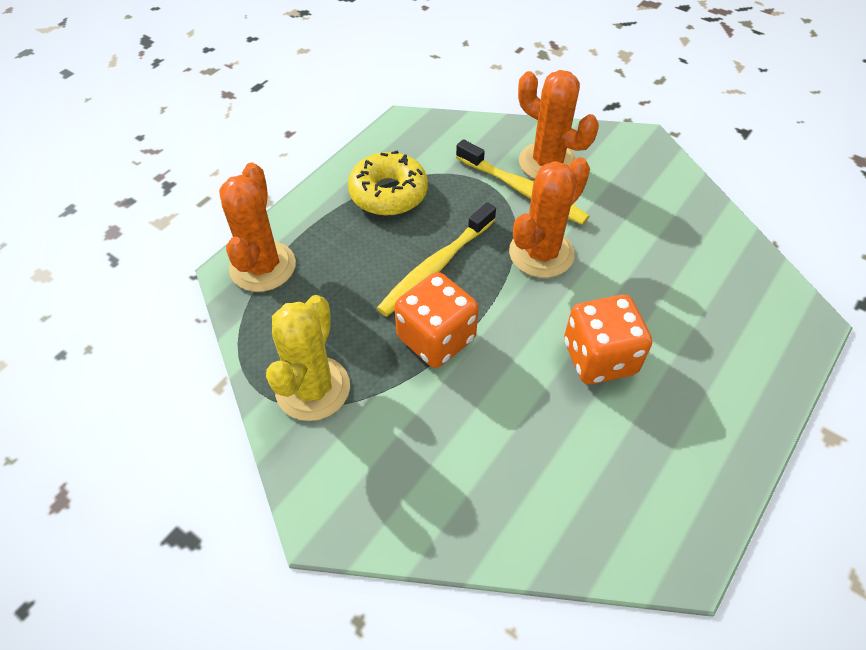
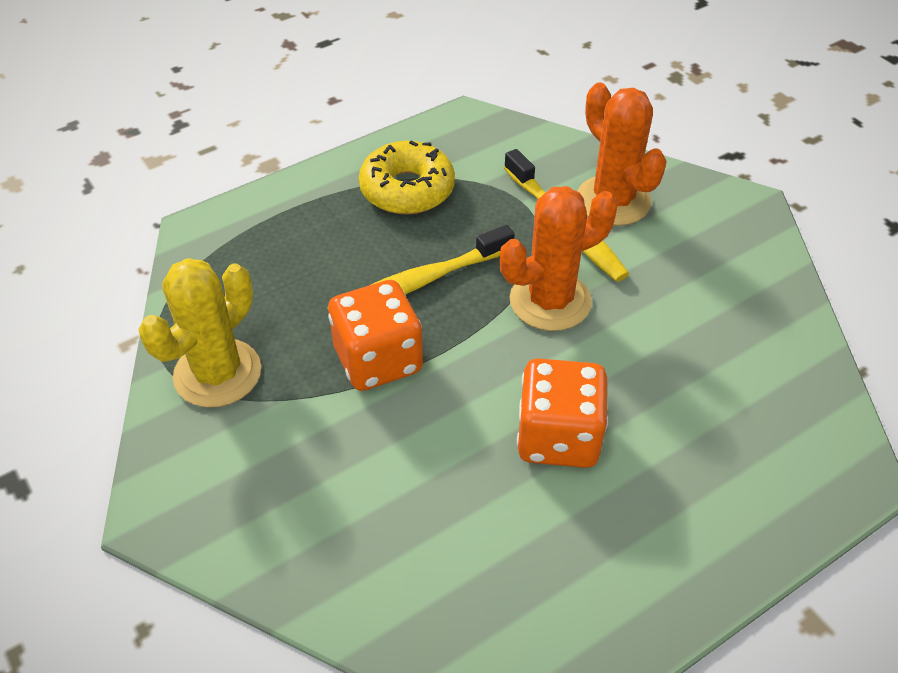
camera: 20 degrees right, 5 degrees down
orange cactus [219,163,296,292] -> none

